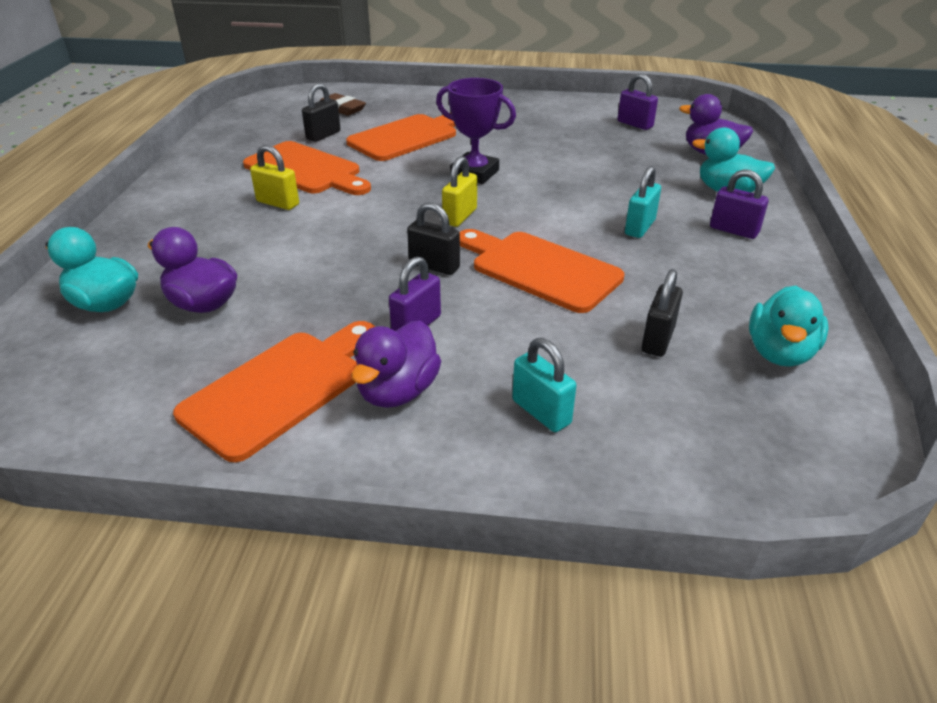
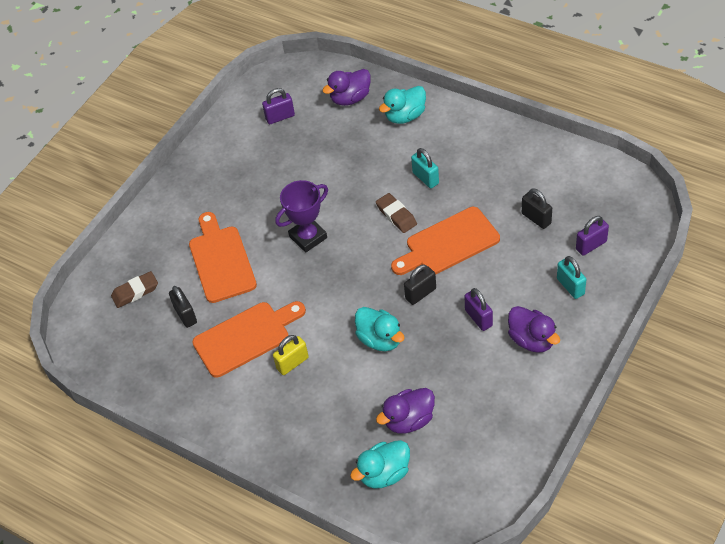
camera: 60 degrees left, 15 degrees up
orange cutting board [173,321,375,462] -> none
yellow padlock [442,156,477,227] -> none
turquoise padlock [512,338,577,432] -> turquoise padlock turned 75 degrees clockwise [557,256,586,299]
purple padlock [710,169,769,239] -> purple padlock moved to [576,216,609,256]
turquoise duck [749,286,828,367] -> turquoise duck moved to [355,307,404,351]
none -> brown eraser [376,193,417,233]

